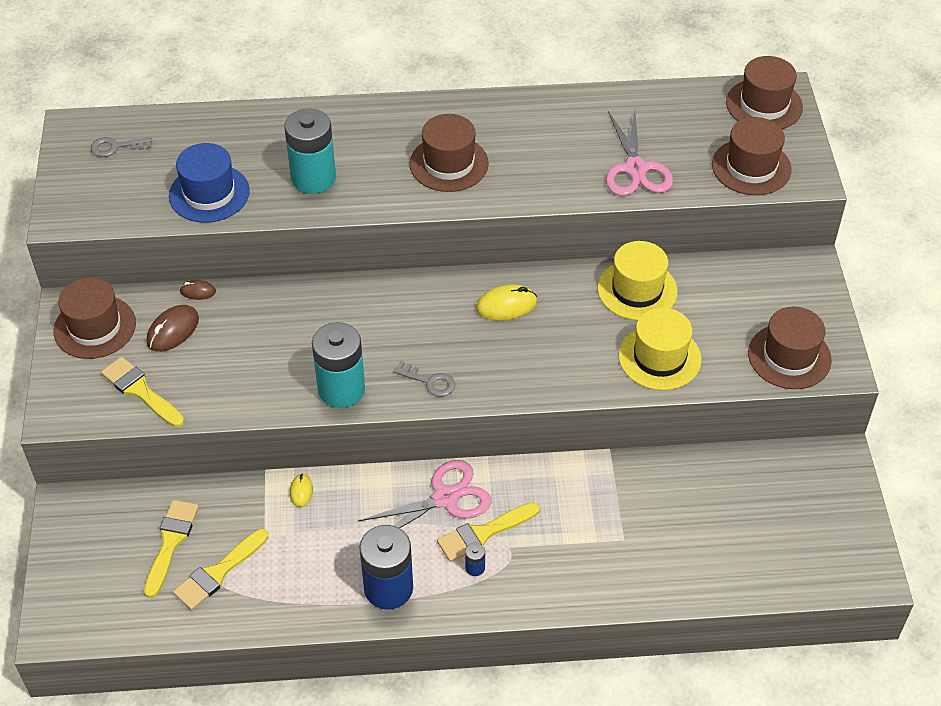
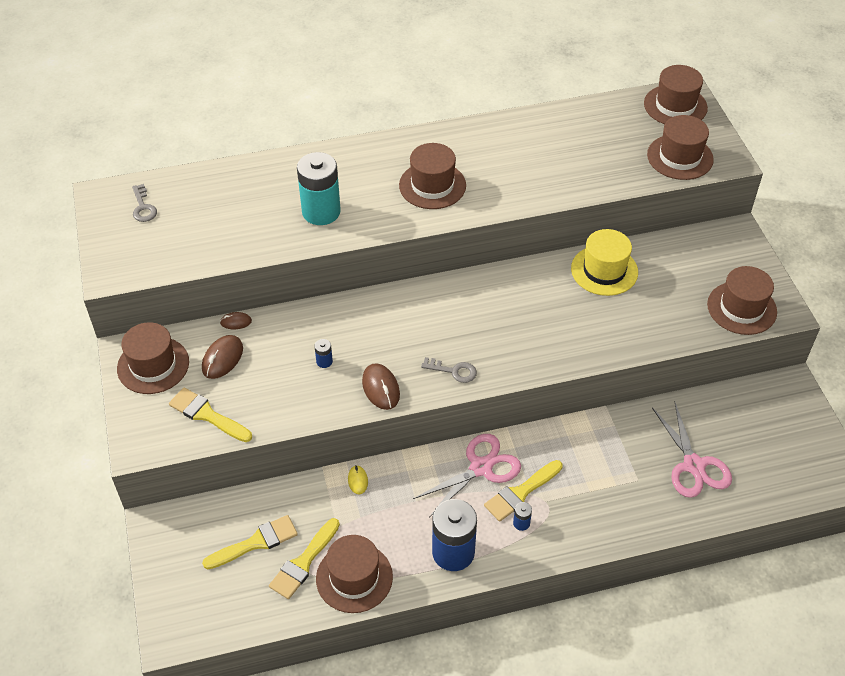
camera: 10 degrees left, 0 degrees up
grey key [91,137,152,157] -> grey key turned 90 degrees counterclockwise [132,184,157,222]
yellow brush [144,500,199,598] -> yellow brush turned 60 degrees clockwise [202,515,298,569]
blue hat [169,143,250,223] -> none
turquoise battery [312,322,365,408] -> brown mouse [362,363,400,410]
yellow mouse [476,285,537,320] -> none
pink scissors [606,110,673,196] -> pink scissors moved to [652,403,732,498]
yellow hat [619,307,702,390] -> none
none -> blue battery [315,339,333,368]
none -> brown hat [316,535,393,613]

